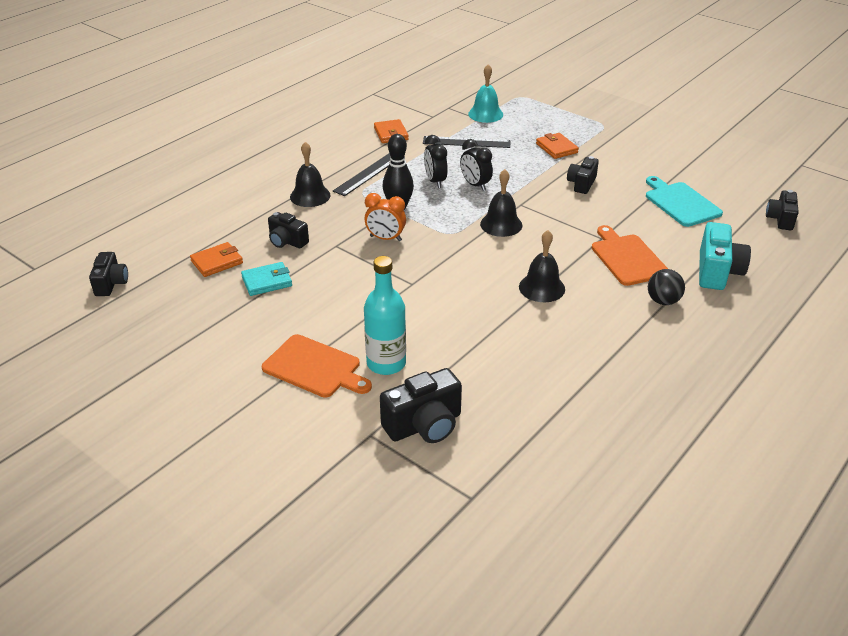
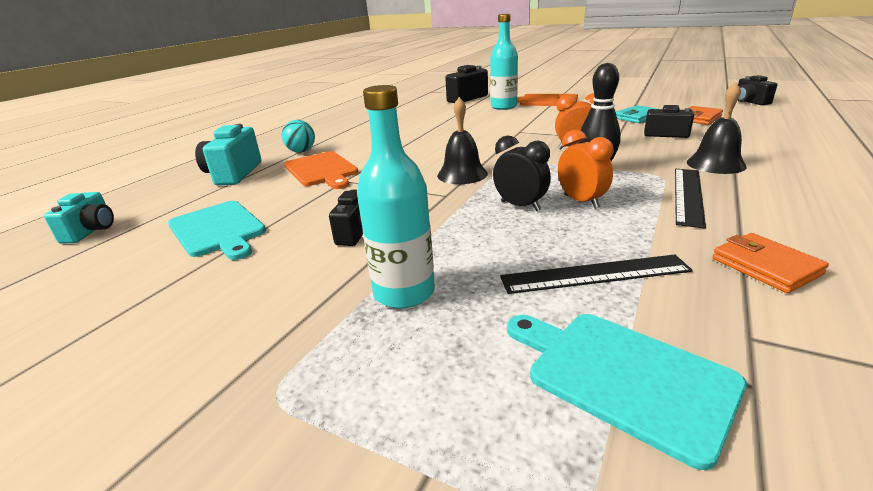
camera: 170 degrees right, 10 degrees down
black clock [424,135,448,188] -> orange clock [558,129,614,209]
turquoise bell [468,64,503,123] -> turquoise cutting board [507,314,747,470]
black bell [519,230,565,302] -> none
orange wallet [536,133,579,159] -> turquoise bottle [357,85,435,308]
black ball [648,269,685,305] -> turquoise ball [282,120,315,153]
black camera [766,190,799,230] -> turquoise camera [44,192,114,244]

